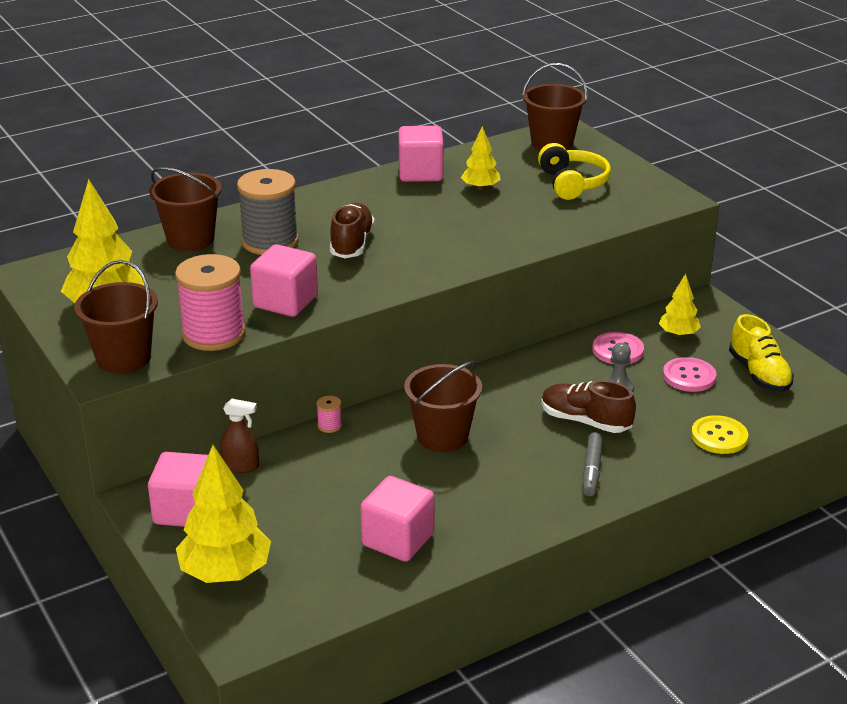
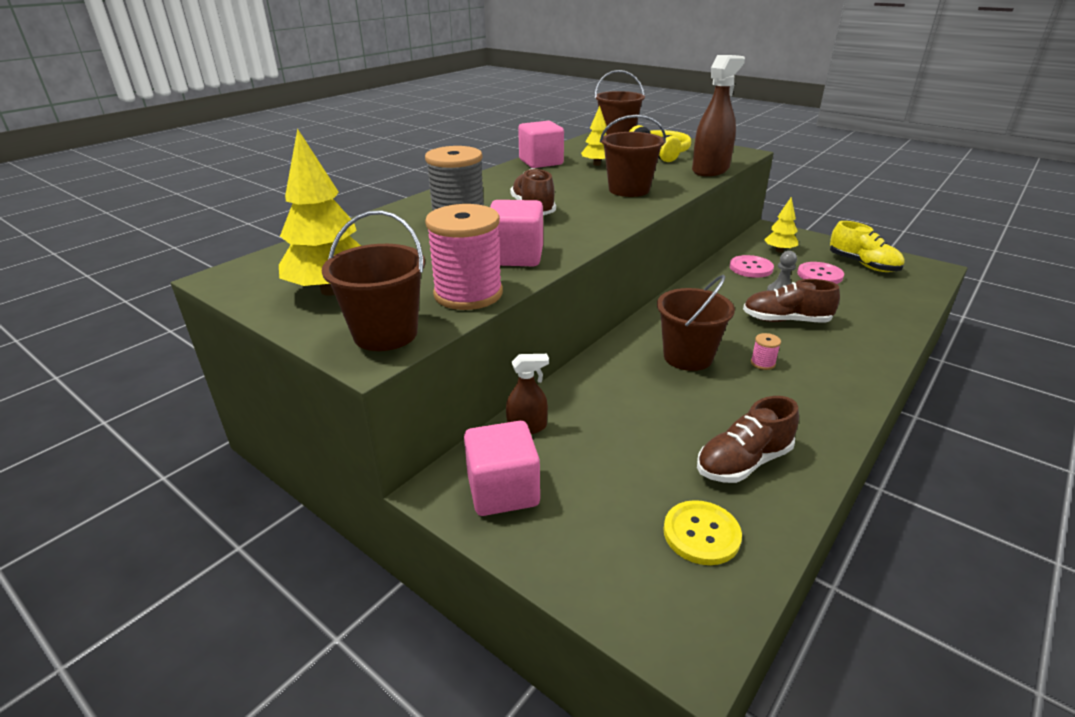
camera: 20 degrees left, 0 degrees up
brown bucket [149,167,222,251] -> brown bucket moved to [600,115,666,197]
yellow tree [176,445,271,583] -> none
pink spool [316,395,342,433] -> pink spool moved to [751,333,781,370]
pink cube [360,476,435,562] -> brown shoe [697,396,799,483]
grey marker [583,432,603,496] -> none
yellow button [691,415,748,454] -> yellow button moved to [663,500,742,565]
none -> brown spray bottle [692,55,745,176]

